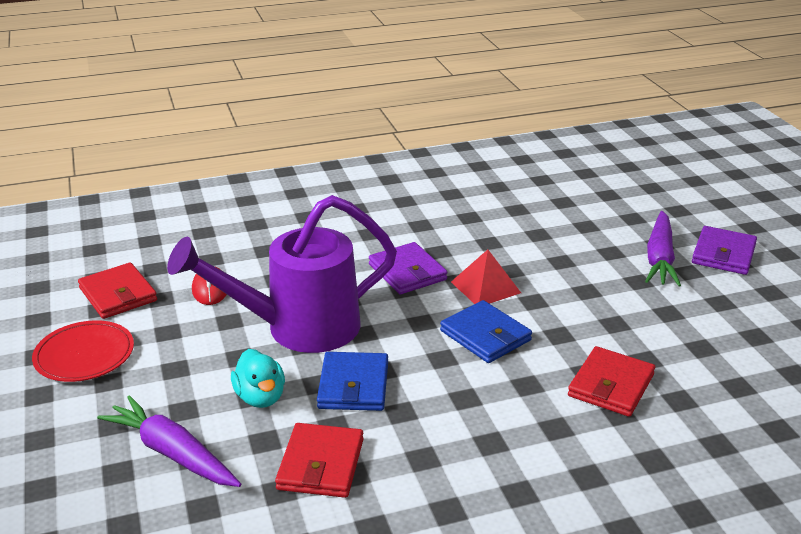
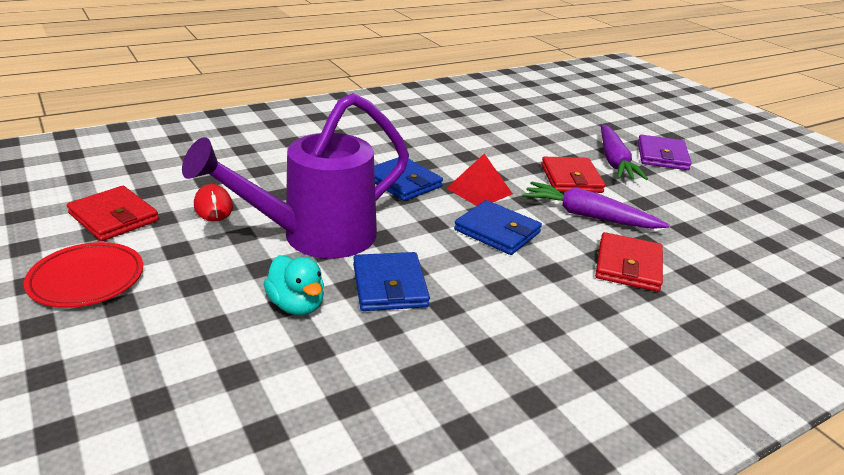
camera: 15 degrees left, 0 degrees up
purple carrot [97,395,241,487] -> purple carrot moved to [522,181,670,229]
red wallet [275,423,364,498] -> red wallet moved to [541,157,605,193]
purple wallet [369,242,447,294] -> blue wallet [374,157,443,201]

